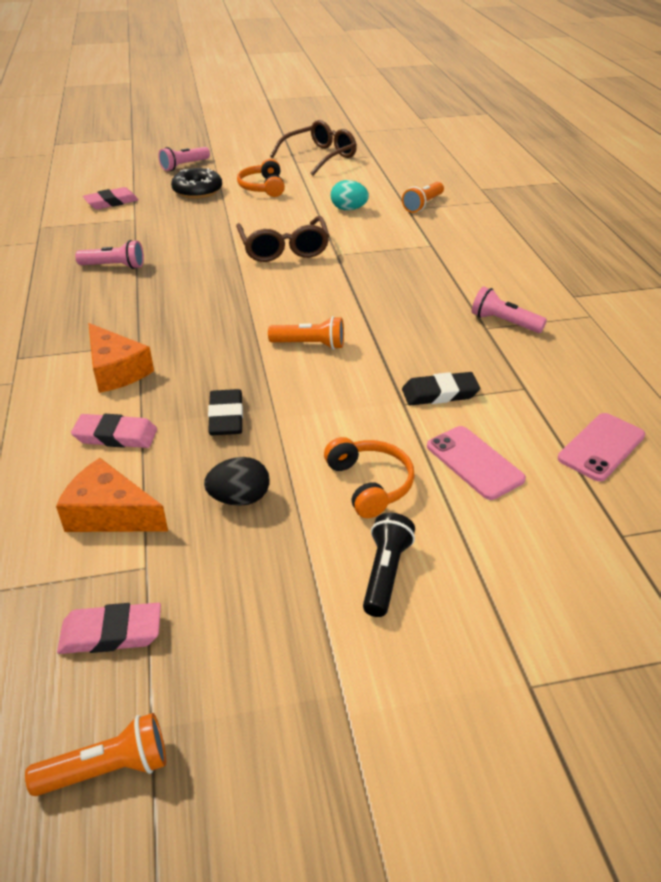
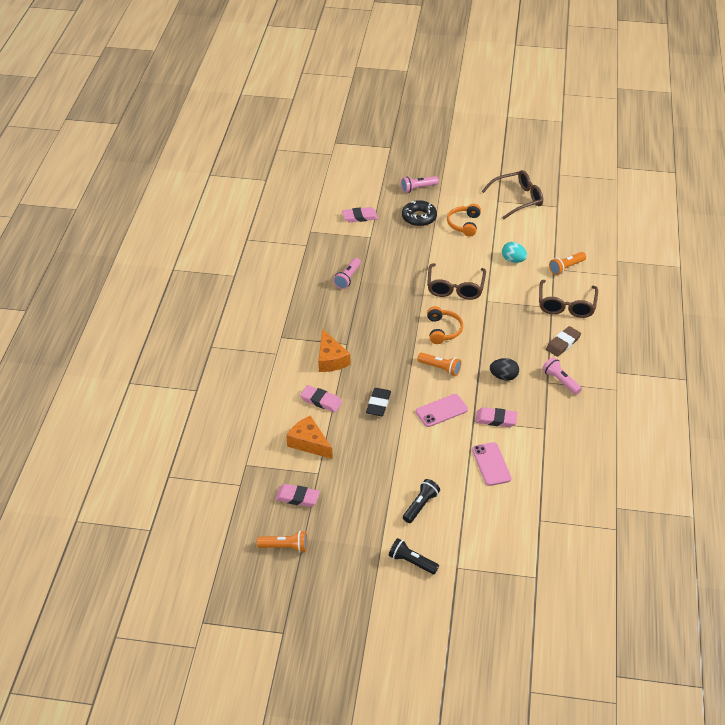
camera: 20 degrees right, 5 degrees up
pink flashlight [75,240,144,269] -> pink flashlight turned 90 degrees clockwise [333,258,361,289]
black egg [204,457,270,506] -> black egg moved to [490,358,519,381]
orange headphones [324,437,415,518] -> orange headphones moved to [427,306,463,344]
black eraser [402,372,480,405] -> pink eraser [475,407,518,427]
pink phone [558,413,645,481] -> pink phone moved to [416,394,468,427]
none -> black flashlight [389,538,439,574]
none -> brown glasses [539,280,598,318]
none -> brown eraser [546,326,581,357]

